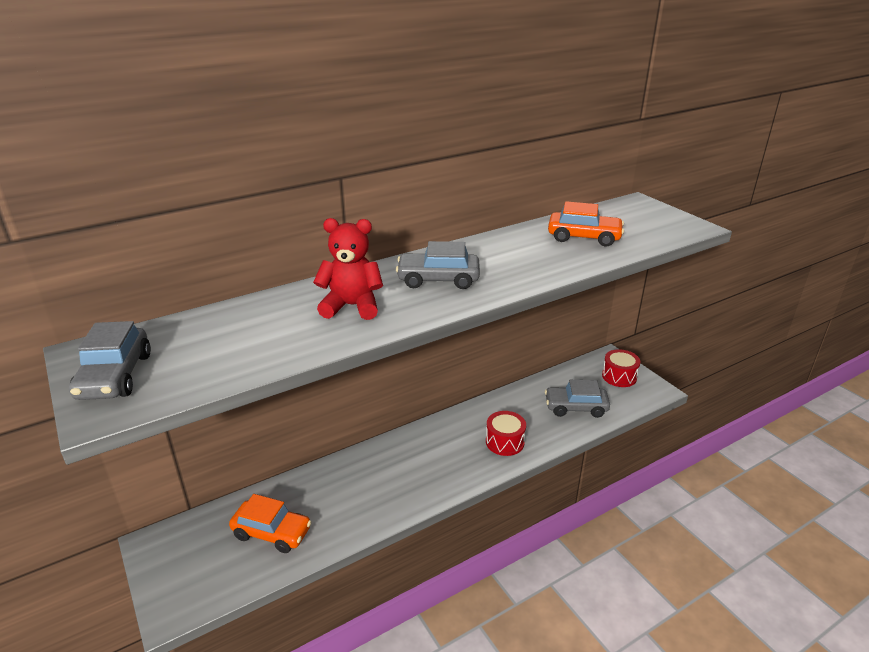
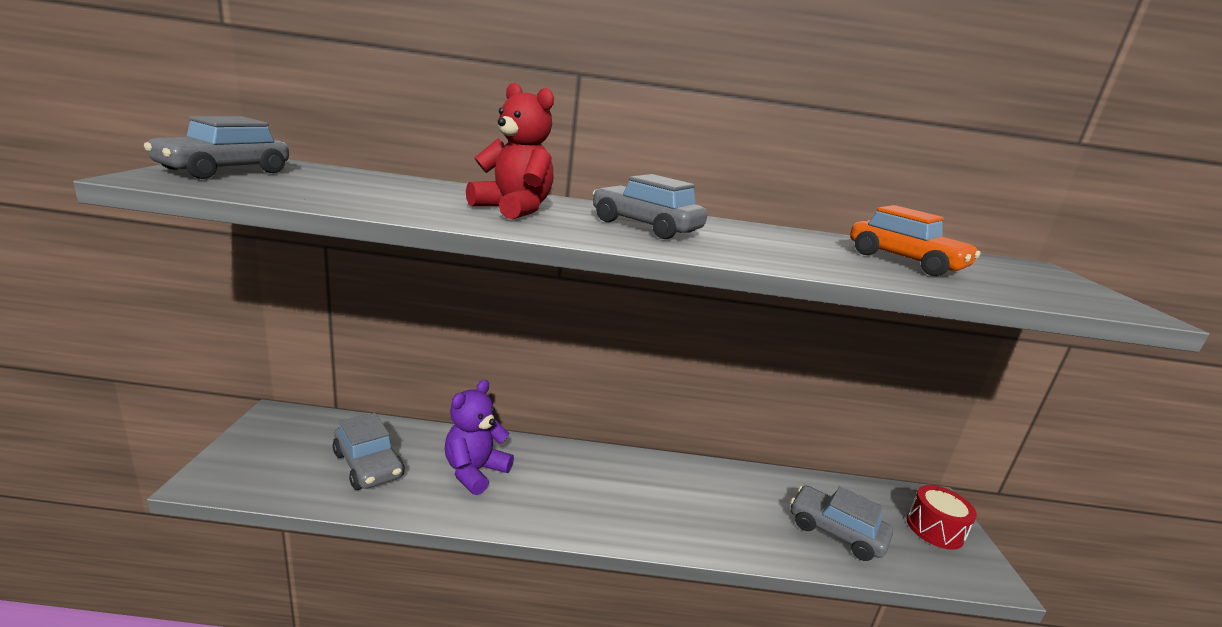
camera: 30 degrees right, 10 degrees down
orange car [229,494,311,553] -> grey car [333,413,405,490]
red drum [486,411,526,456] -> none
none -> purple teddy bear [445,380,514,495]

